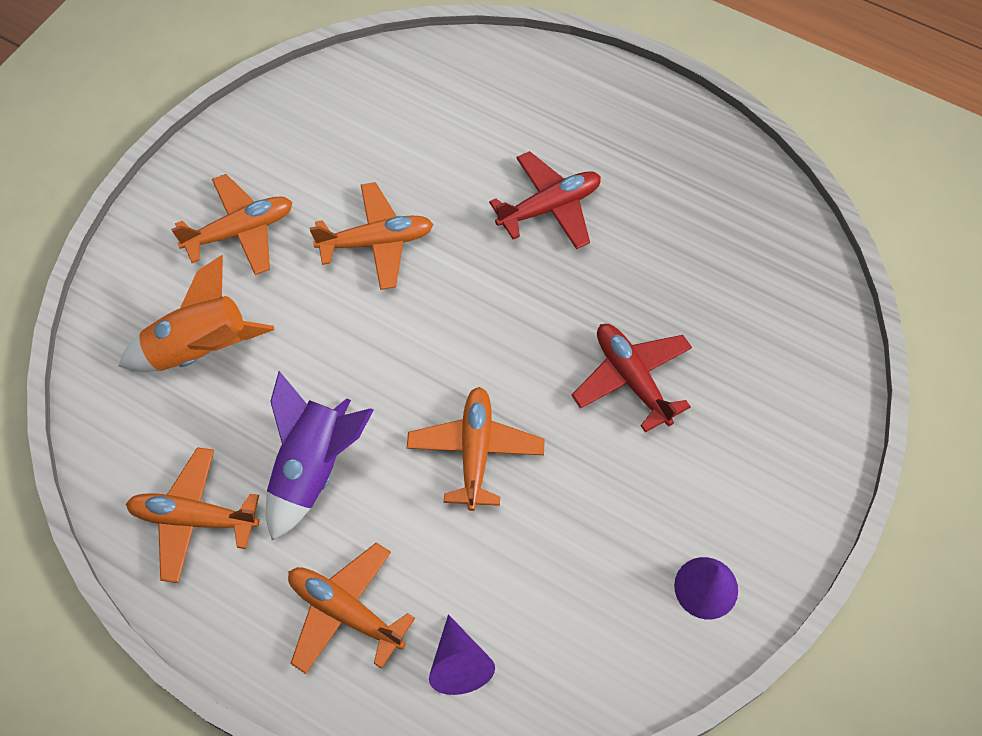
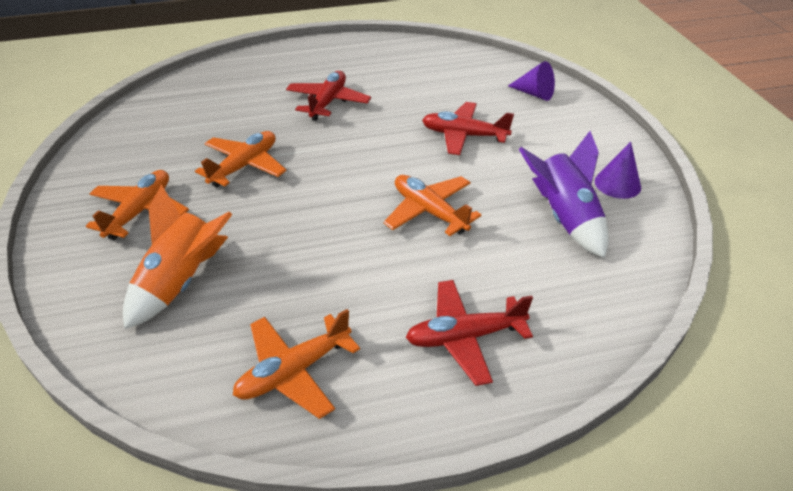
camera: 45 degrees left, 20 degrees down
purple rocket [266,371,374,540] -> purple rocket moved to [519,131,609,258]
orange plane [288,543,415,674] -> red plane [406,280,533,386]
purple cone [429,614,495,695] -> purple cone moved to [508,61,555,101]

